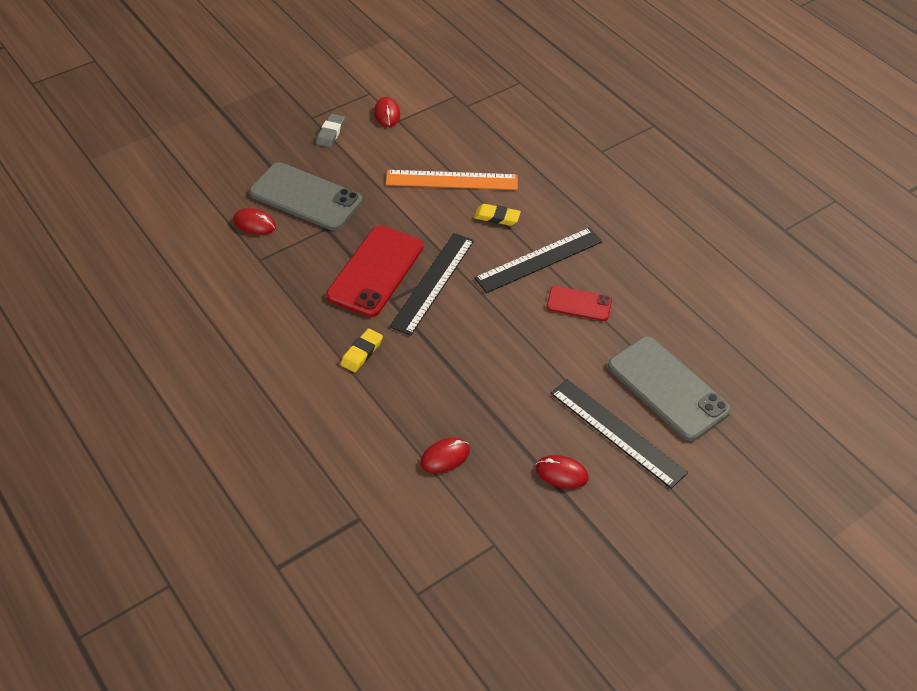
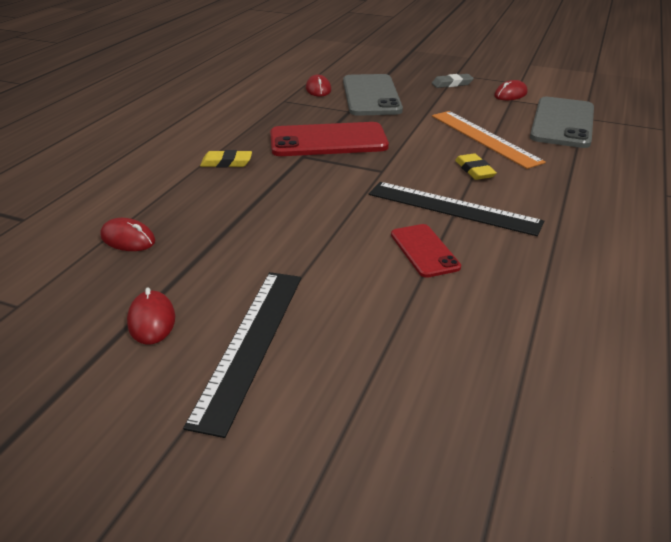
camera: 60 degrees right, 15 degrees down
black ruler [389,233,474,336] -> none
grey phone [608,336,731,441] -> grey phone moved to [530,97,594,148]

